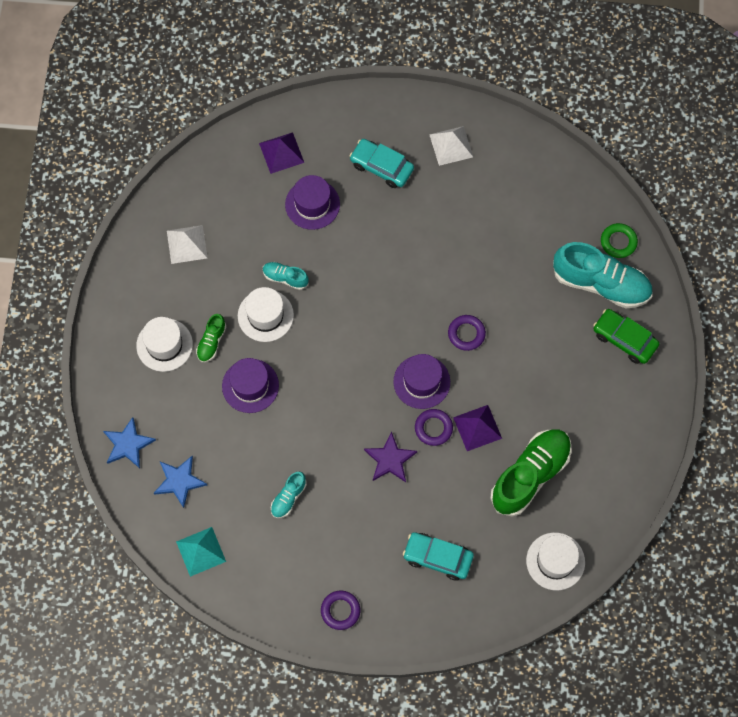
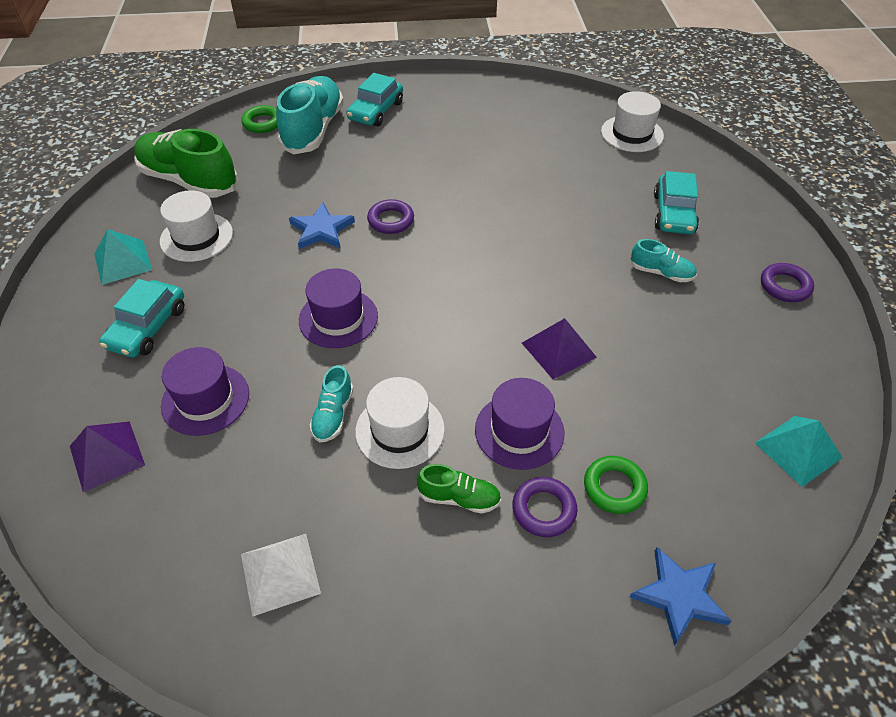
camera: 100 degrees left, 20 degrees down
white hat [136,317,193,372] -> white hat moved to [160,190,233,262]
blue star [154,456,207,508] -> blue star moved to [289,202,355,249]
turquoise shoe [271,472,307,518] -> turquoise shoe moved to [630,239,697,282]
purple star [364,431,417,482] -> none
purple hat [394,354,450,409] -> purple hat moved to [299,268,378,348]
purple ring [415,409,453,446] -> purple ring moved to [512,477,577,537]
white pyramid [429,126,473,166] -> turquoise pyramid [94,229,152,285]
purple pyramid [453,405,502,451] -> purple pyramid moved to [522,318,597,379]
green shoe [490,430,572,517] -> green shoe moved to [134,129,238,198]
green car [593,309,659,364] -> turquoise car [346,73,403,126]
none -> green ring [584,456,648,514]

